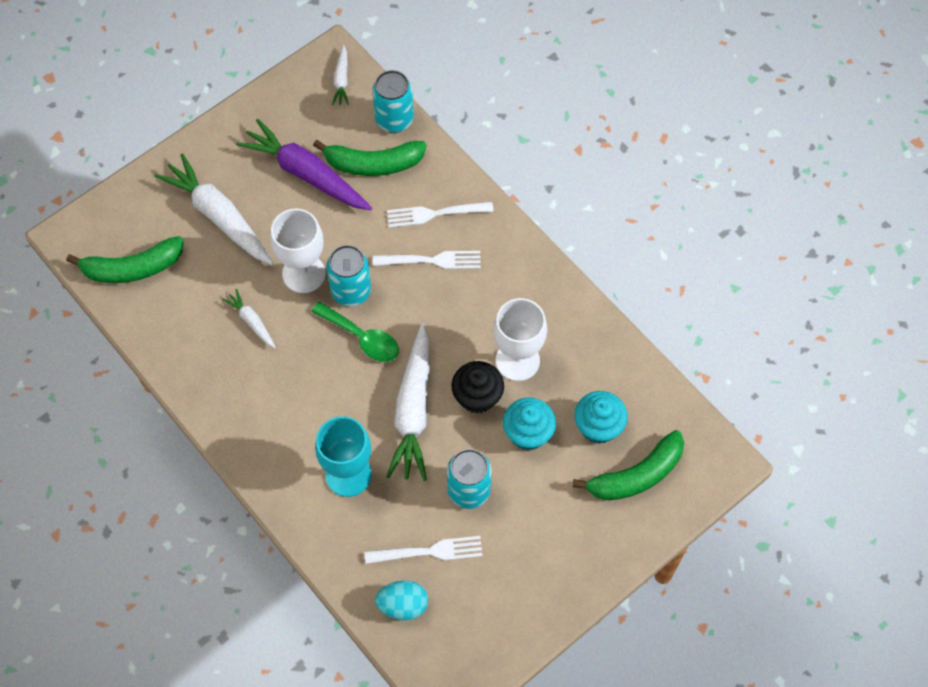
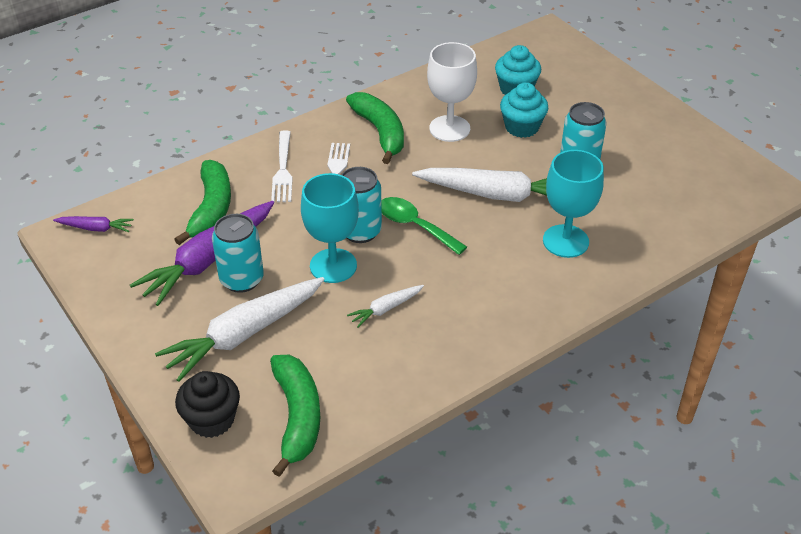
camera: 85 degrees left, 20 degrees down
white goblet [270,208,326,293] -> turquoise goblet [301,173,359,283]
green spoon [311,302,399,362] -> green spoon turned 90 degrees counterclockwise [381,197,467,255]
white carrot [332,45,349,105] -> purple carrot [53,216,134,232]
white fork [365,536,483,564] -> none
turquoise can [372,70,414,133] -> turquoise can moved to [212,214,264,293]
turquoise egg [375,581,428,620] -> none
black cupcake [451,361,504,414] -> black cupcake moved to [175,371,240,438]
green banana [572,430,684,500] -> green banana moved to [346,92,404,164]

